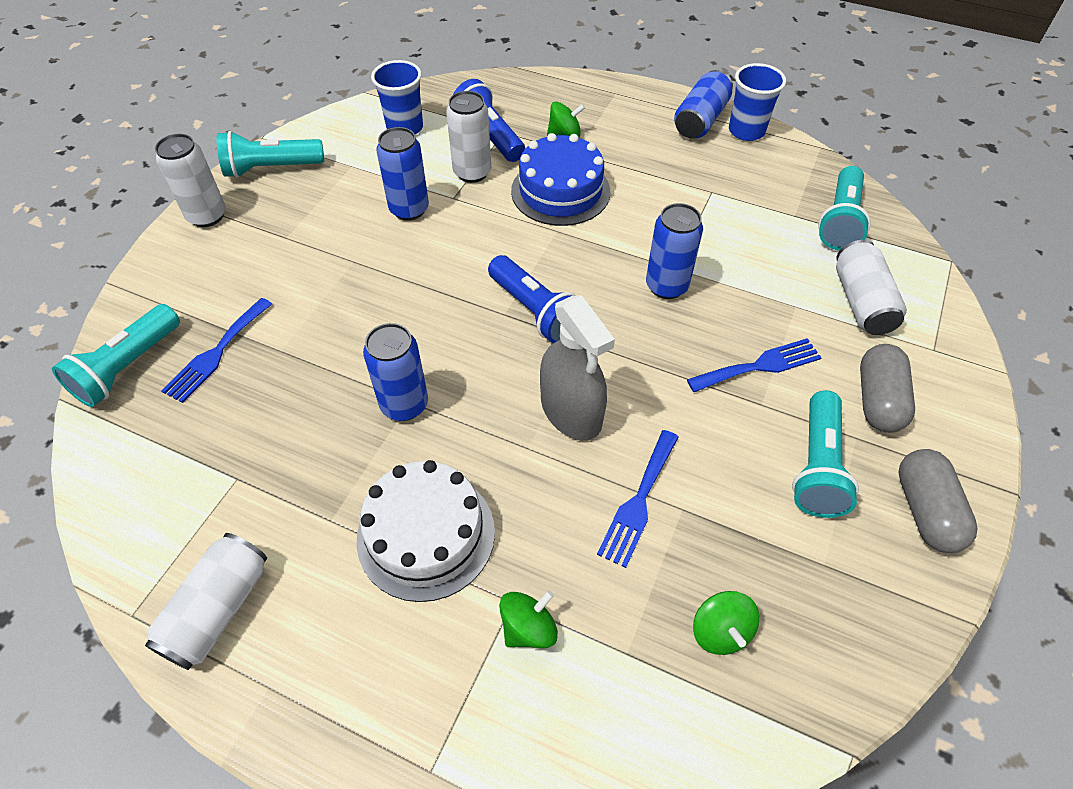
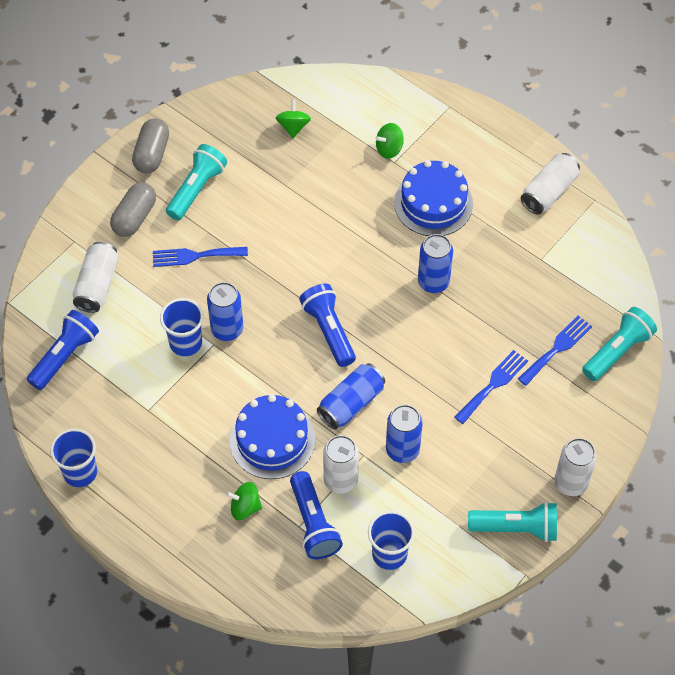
camera: 165 degrees left, 5 degrees up
white cake [356,460,495,602] -> blue cake [394,160,473,236]
grey spray bottle [540,295,615,441] -> none
blue fork [597,430,679,568] -> blue fork moved to [455,350,528,424]
blue can [674,70,733,138] -> blue can moved to [317,363,385,430]
turquoise flashlight [818,166,871,250] -> blue flashlight [27,310,99,390]
none -> blue cup [160,298,204,356]

